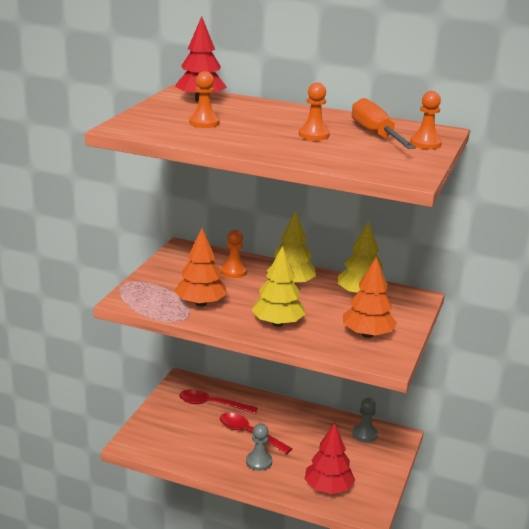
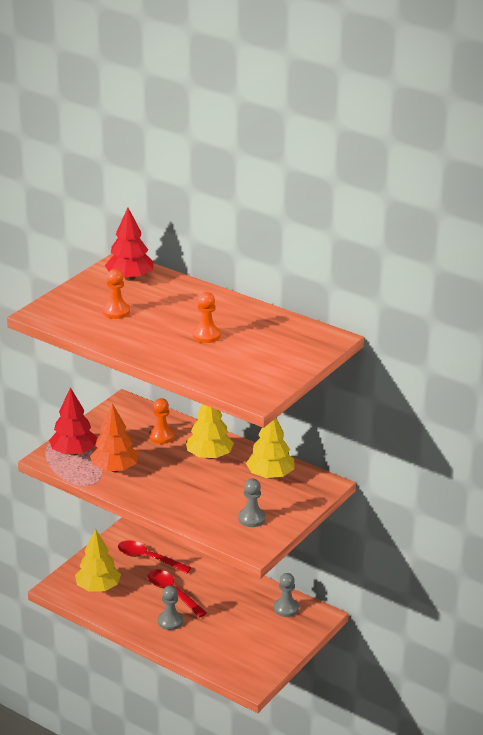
camera: 15 degrees right, 5 degrees up
yellow tree [251,246,305,327] -> yellow tree moved to [75,529,121,592]
red tree [305,423,355,494] -> red tree moved to [49,387,97,456]
orange tree [343,256,397,338] -> grey pawn [238,479,266,527]
orange screwdriver [352,98,416,149] -> none
orange pawn [410,91,442,149] -> none

